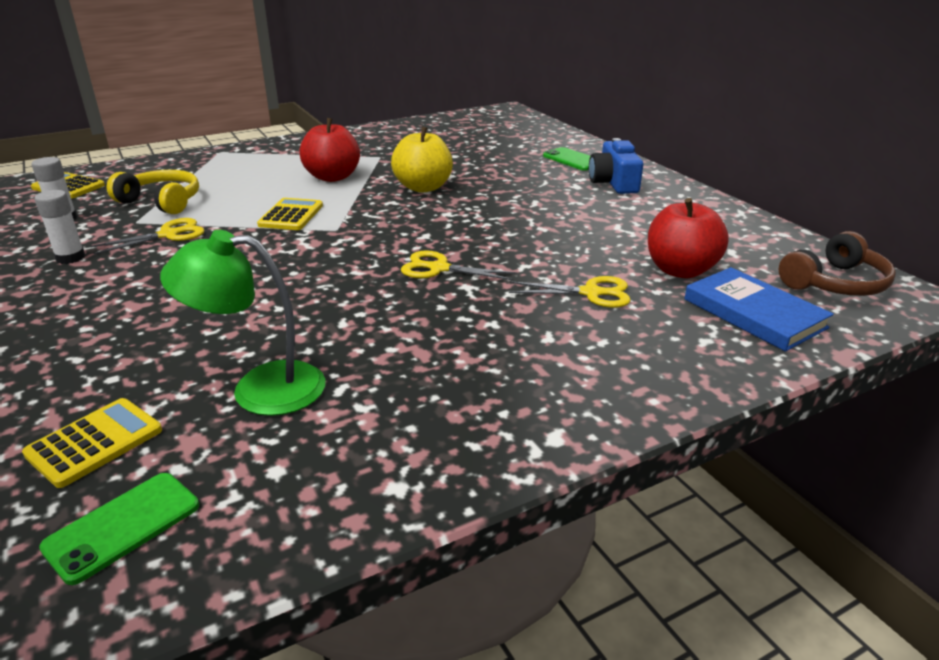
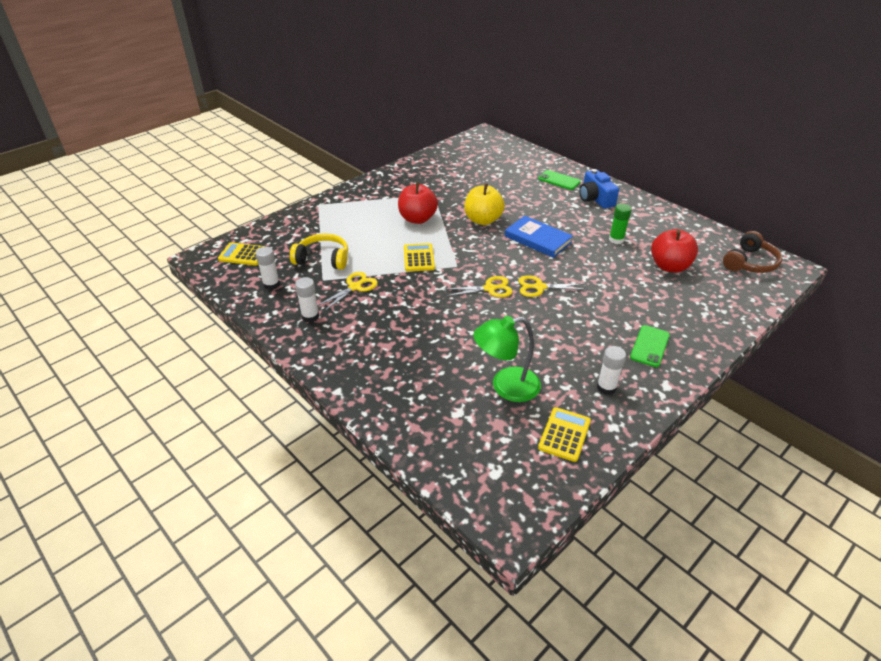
camera: 15 degrees left, 10 degrees up
yellow calculator [22,398,162,488] -> yellow calculator moved to [538,407,591,462]
green phone [39,473,199,585] -> green phone moved to [630,325,670,367]
yellow scissors [509,276,631,308] -> yellow scissors moved to [445,276,513,297]
blue book [684,267,834,352] -> blue book moved to [505,216,573,258]
none -> white glue stick [597,346,626,395]
none -> green glue stick [609,204,632,244]

